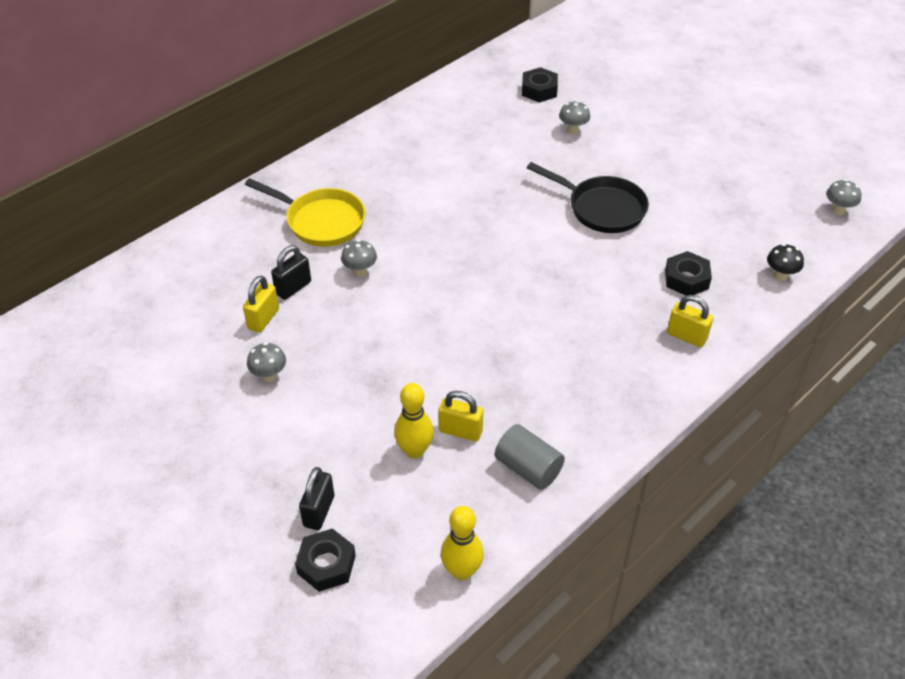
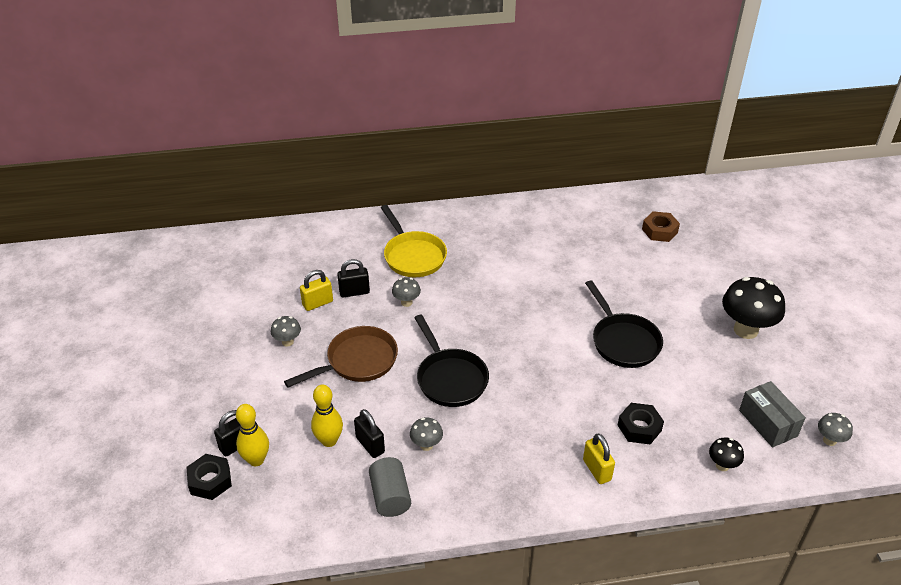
camera: 35 degrees right, 5 degrees down
yellow padlock [438,391,483,441] -> black padlock [354,409,385,458]
yellow bowling pin [441,506,484,580] -> yellow bowling pin moved to [236,404,269,466]
black nut [522,67,558,102] -> brown nut [642,211,680,242]
grey mushroom [559,101,590,134] -> grey mushroom moved to [410,417,443,451]
none -> brown pan [284,326,398,388]
none -> black pan [415,314,489,407]
none -> black mushroom [722,277,785,339]
none -> grey box [739,381,806,448]

